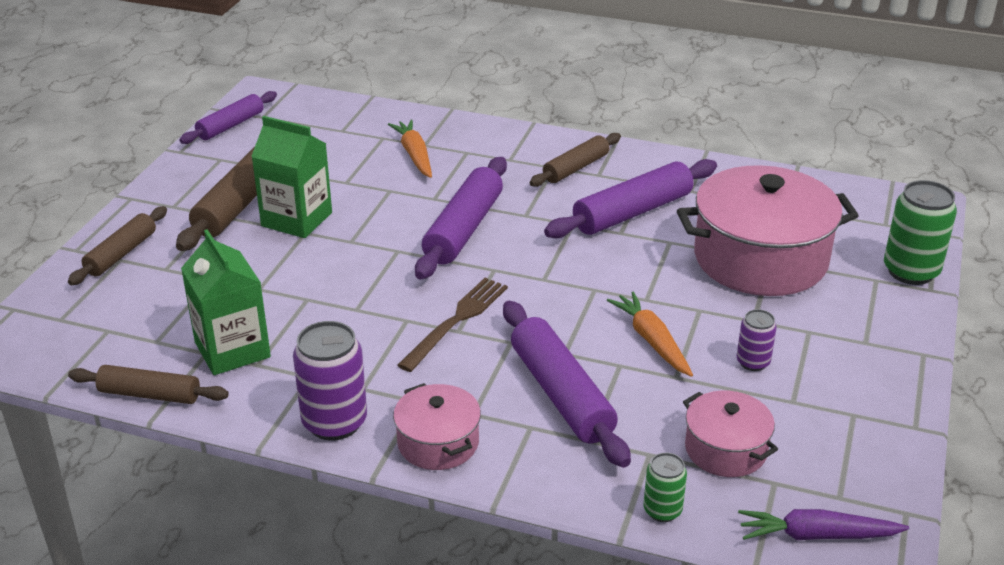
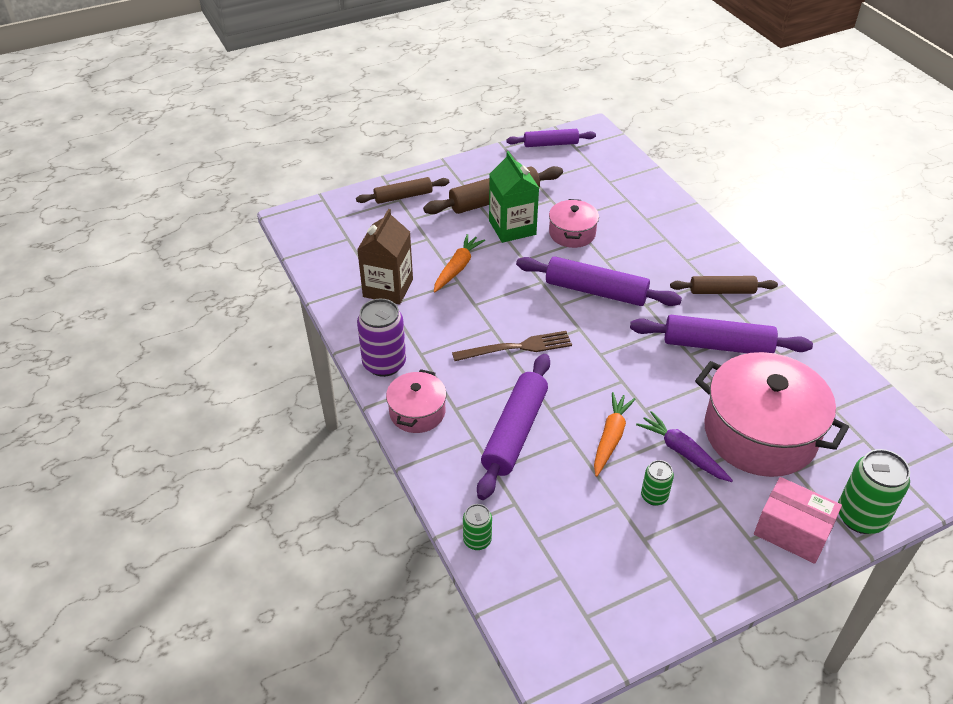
camera: 45 degrees right, 10 degrees up
brown rolling pin [68,365,229,404] -> none
green carton [181,229,271,375] -> brown carton [357,209,413,305]
orange carrot [388,119,432,178] -> orange carrot moved to [434,234,485,293]
purple rolling pin [415,157,507,279] -> purple rolling pin turned 45 degrees clockwise [516,257,682,306]
pink pot [683,391,778,477] -> pink pot moved to [549,199,599,248]
purple can [737,309,777,371] -> green can [641,460,674,506]
purple carrot [738,509,909,540] -> purple carrot moved to [636,411,733,482]
none -> pink box [754,477,842,564]

